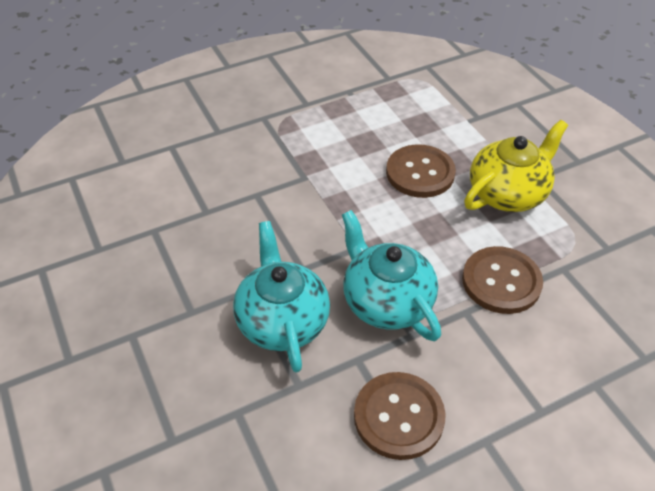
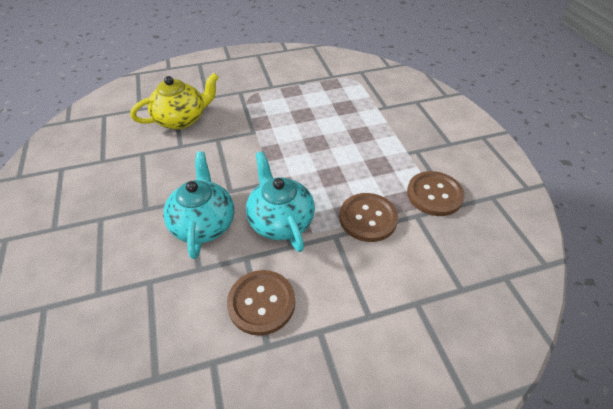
camera: 10 degrees right, 0 degrees up
brown button [386,144,456,198] -> brown button moved to [407,171,465,216]
yellow teapot [464,120,568,212] -> yellow teapot moved to [130,73,219,129]

